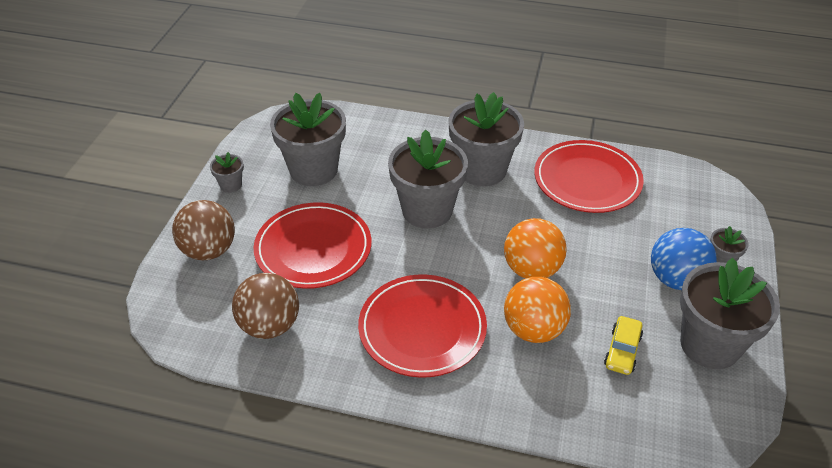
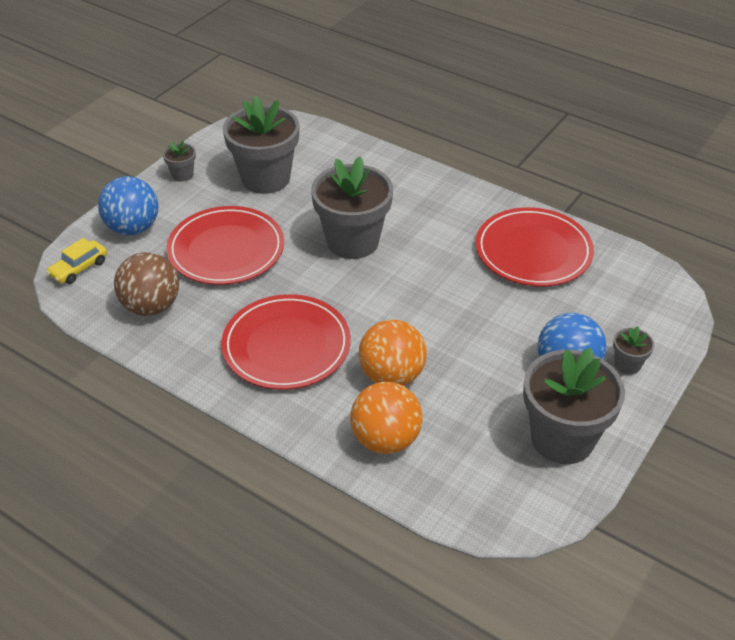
camera: 20 degrees right, 0 degrees up
brown ball [172,200,235,261] -> blue ball [98,176,158,235]
grey flower pot [449,92,524,186] -> none
orange ball [504,218,567,279] -> orange ball moved to [350,382,423,454]
yellow car [604,316,643,375] -> yellow car moved to [46,238,107,284]

